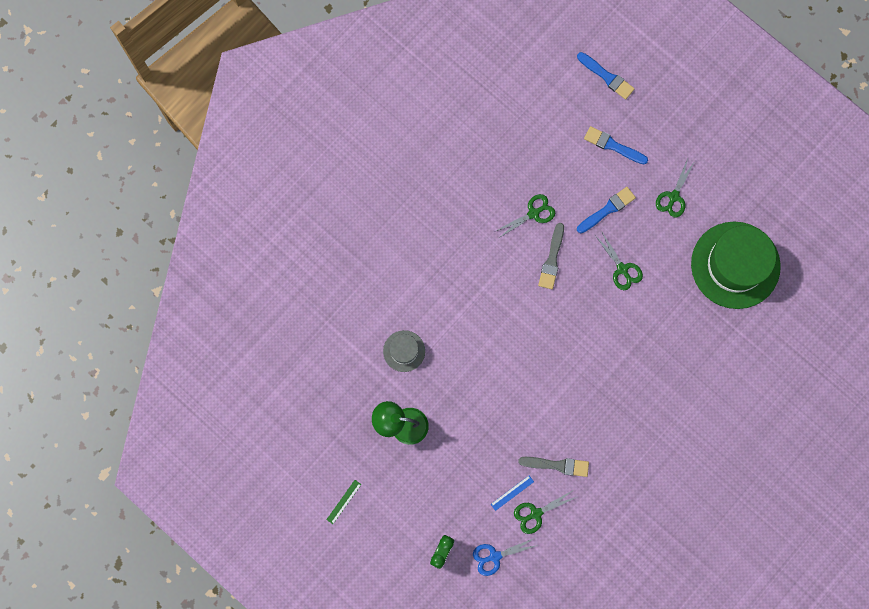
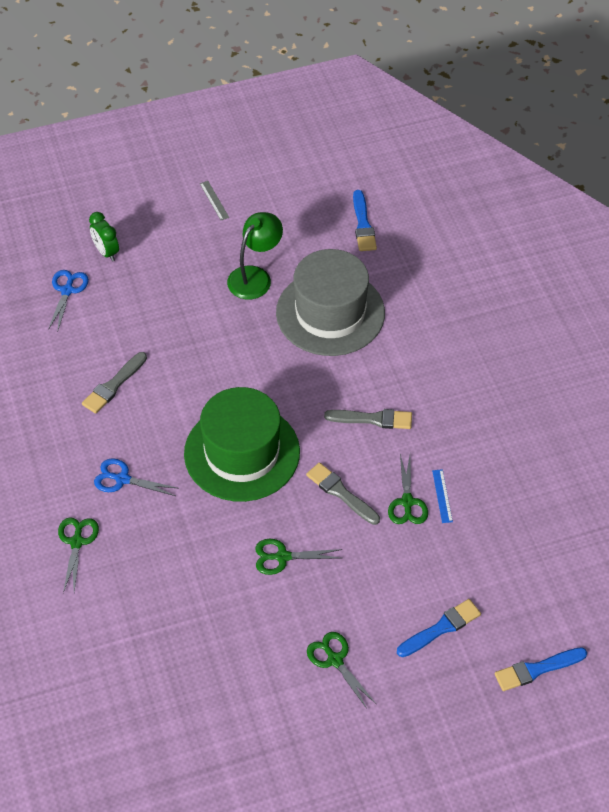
camera: 120 degrees right, 25 degrees down
green ruler [326,480,362,524] -> grey ruler [200,181,229,220]
grey hat [383,330,425,372] -> grey hat [276,249,385,356], size x2.14
blue ruler [491,475,534,511] -> blue ruler moved to [432,469,453,523]
green scissors [514,491,577,534] -> green scissors moved to [58,517,99,593]
blue brush [577,187,636,233] -> blue brush moved to [353,190,377,251]
green hat [691,222,781,309] -> green hat moved to [184,387,300,502]
none -> blue scissors [94,458,177,496]
none -> grey brush [324,409,412,429]

